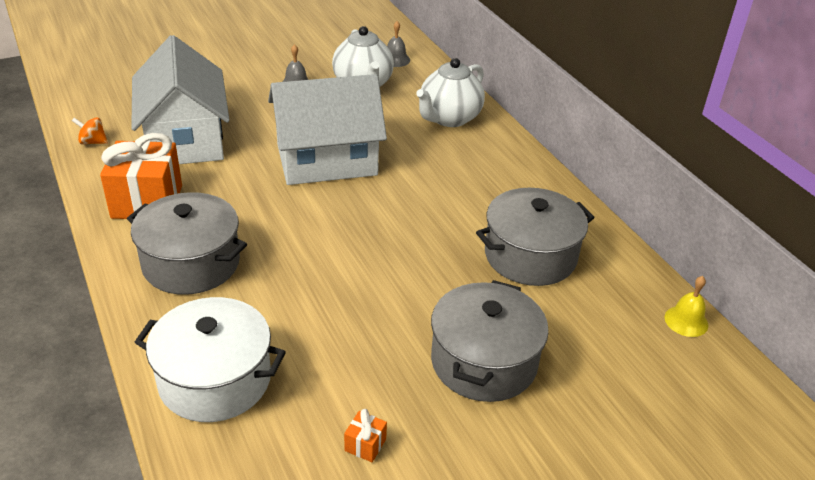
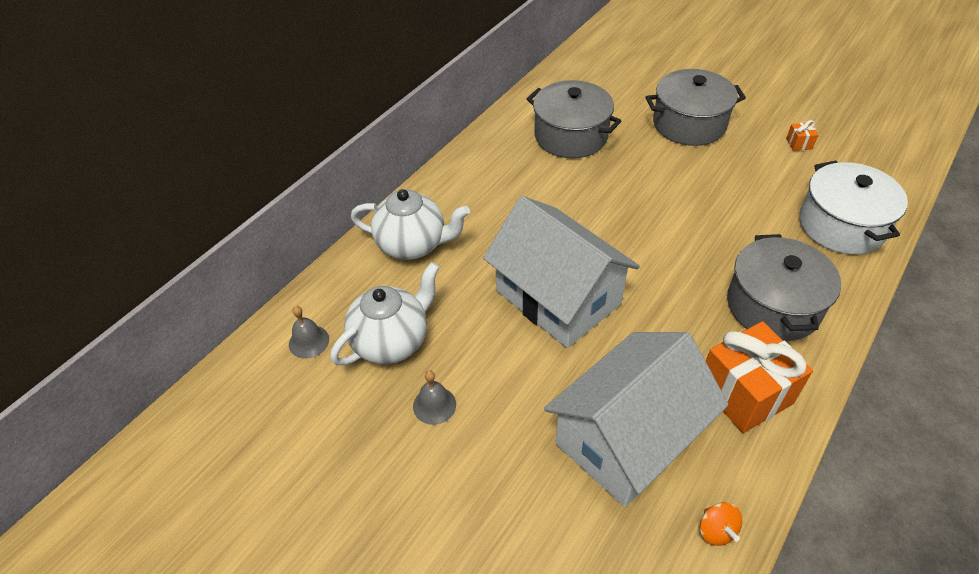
camera: 115 degrees left, 10 degrees up
yellow bell [665,276,708,337] -> none

